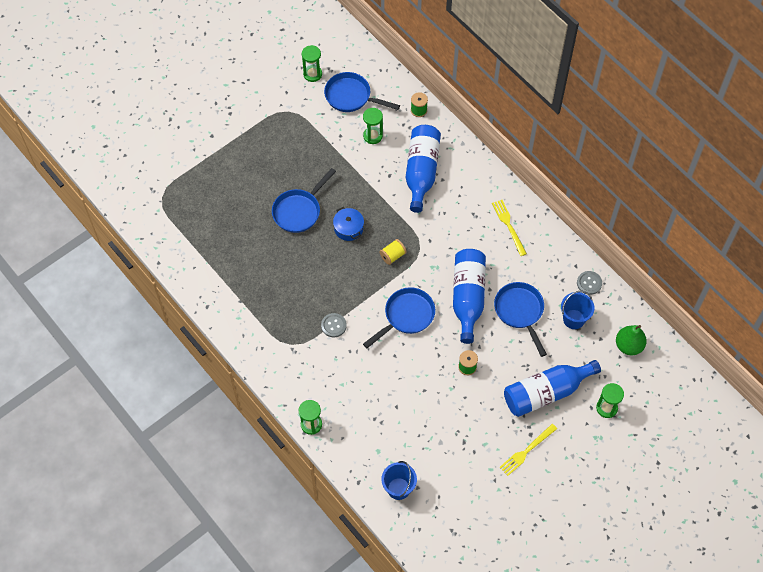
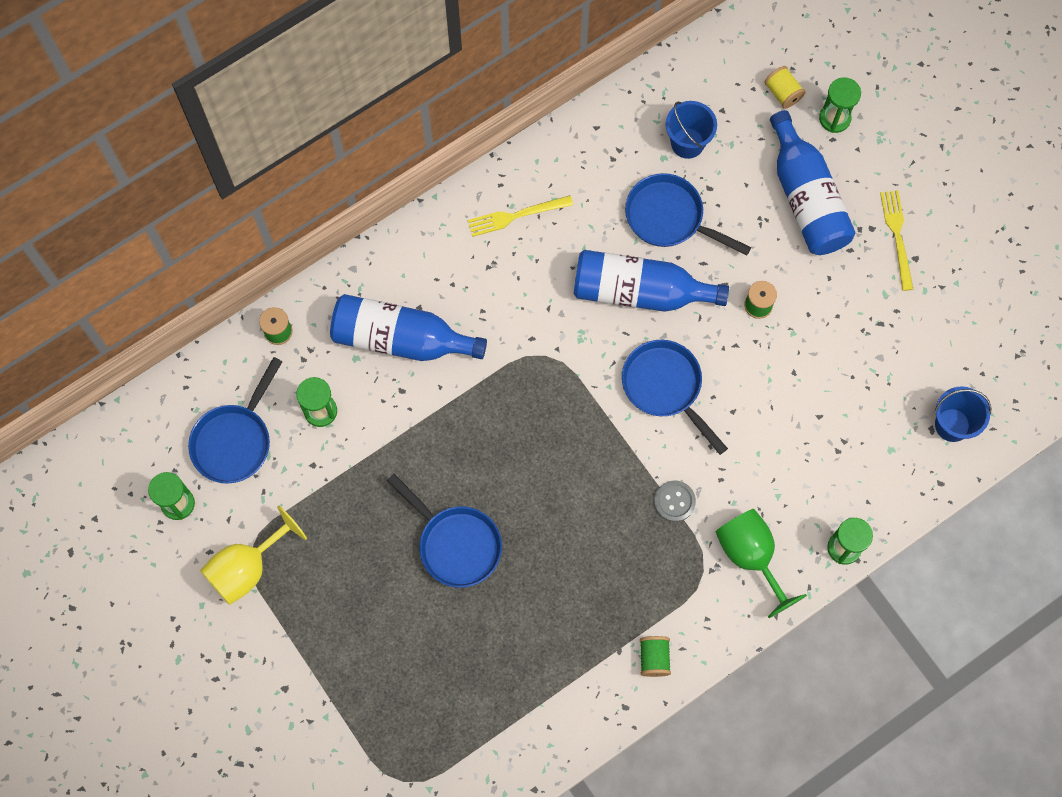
camera: 85 degrees left, 10 degrees up
blue pot [333,207,364,241] -> none
yellow spool [379,239,407,265] -> yellow spool moved to [764,66,806,109]
blue pan [494,282,547,357] -> blue pan turned 45 degrees clockwise [625,173,751,256]
yellow fork [499,424,557,476] -> yellow fork turned 150 degrees counterclockwise [880,190,913,291]
grey button [577,271,602,295] -> none
green pear [616,325,647,355] -> none
none -> yellow goblet [200,506,307,605]
none -> green spool [640,636,671,677]
none -> green goblet [716,509,807,618]

